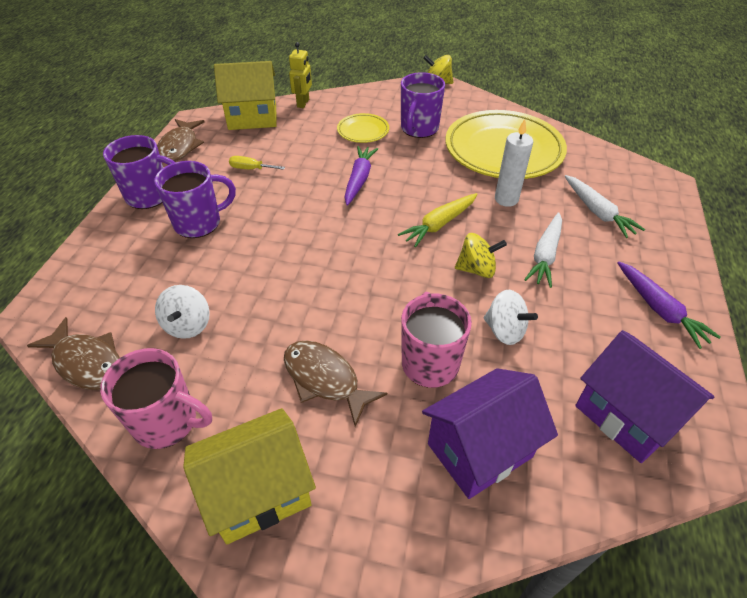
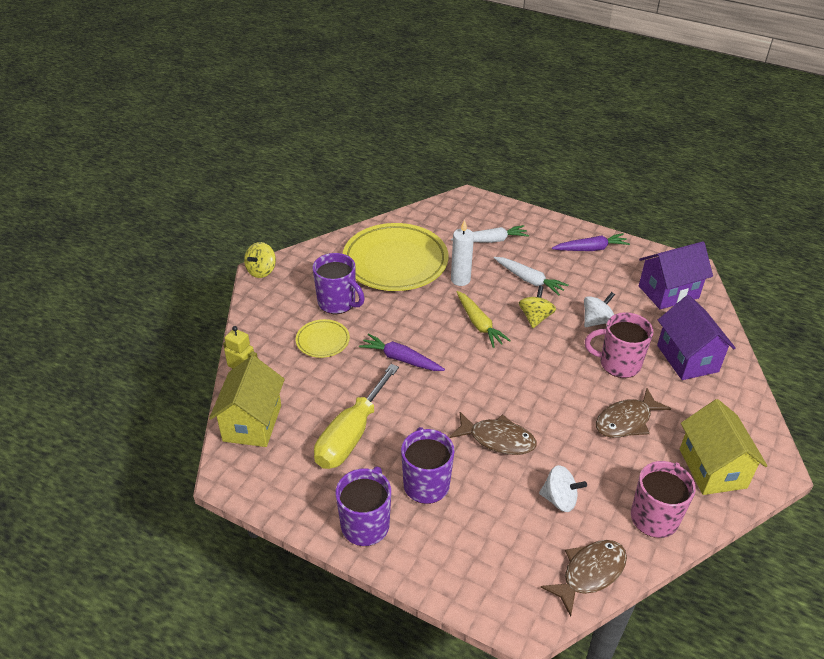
camera: 75 degrees left, 5 degrees down
brown fish [157,119,204,162] -> brown fish moved to [449,412,537,455]
yellow screwdriver [229,156,285,170] -> yellow screwdriver [314,364,399,469], size x2.39

